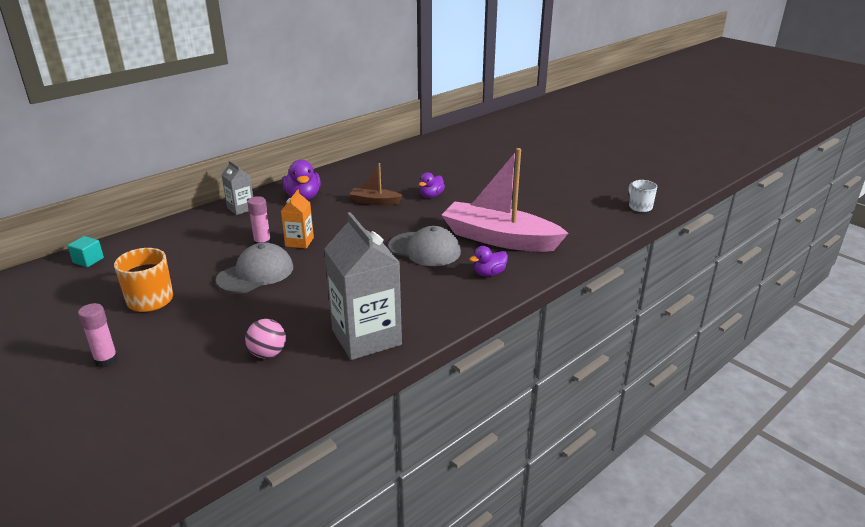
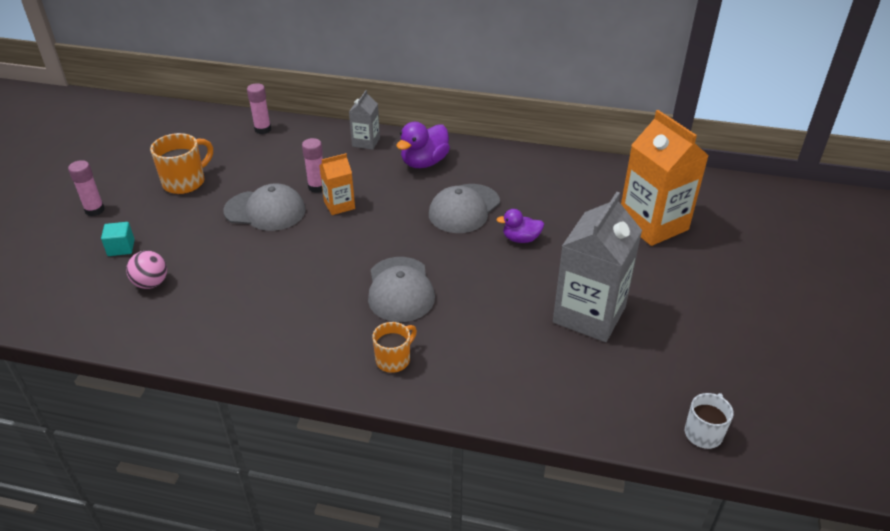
camera: 55 degrees right, 10 degrees up
turquoise cube [67,236,104,267] -> turquoise cube moved to [101,222,135,256]
grey carton [324,212,402,360] -> grey carton moved to [553,192,642,342]
brown boat [349,163,403,205] -> grey cap [429,184,500,233]
pink boat [442,148,568,252] -> none
purple duck [469,246,508,276] -> orange mug [372,322,417,373]
none -> pink glue stick [247,83,271,134]
none -> orange carton [621,110,709,246]

